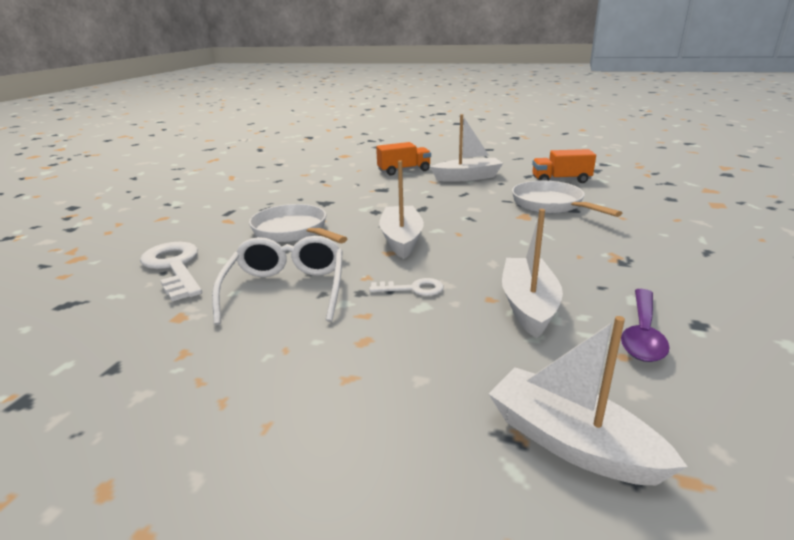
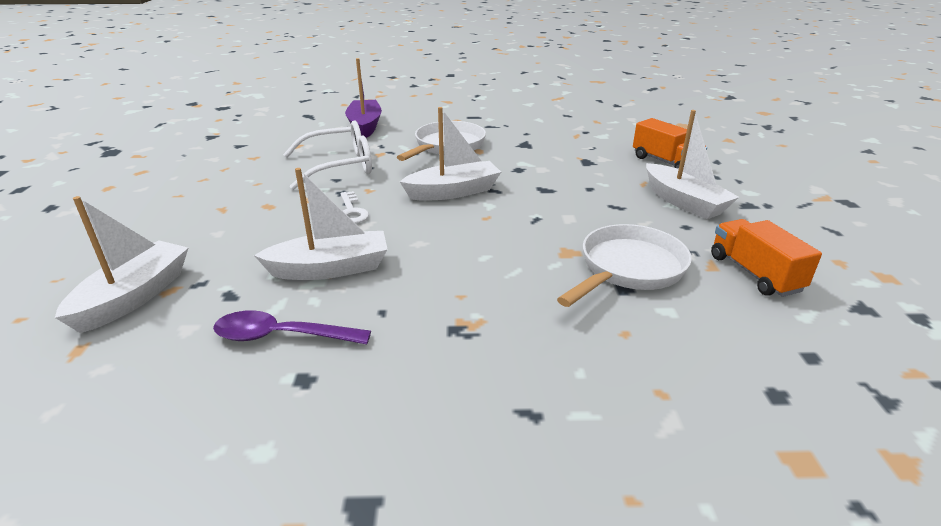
camera: 70 degrees right, 5 degrees up
white key [140,242,202,301] -> purple boat [345,58,382,138]

